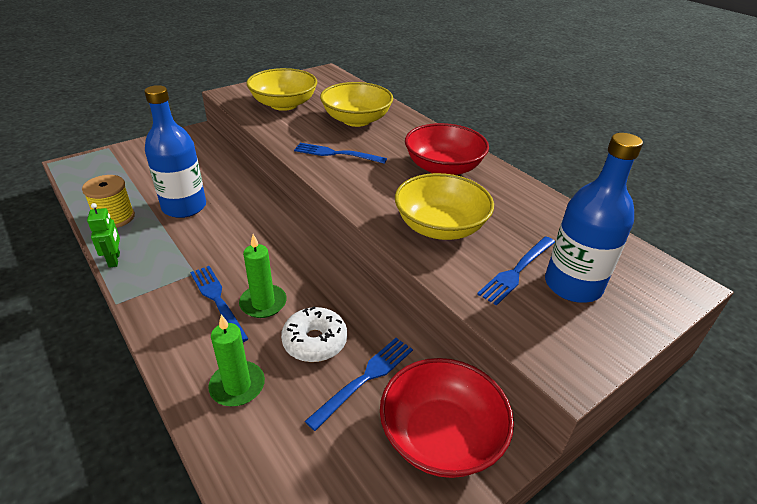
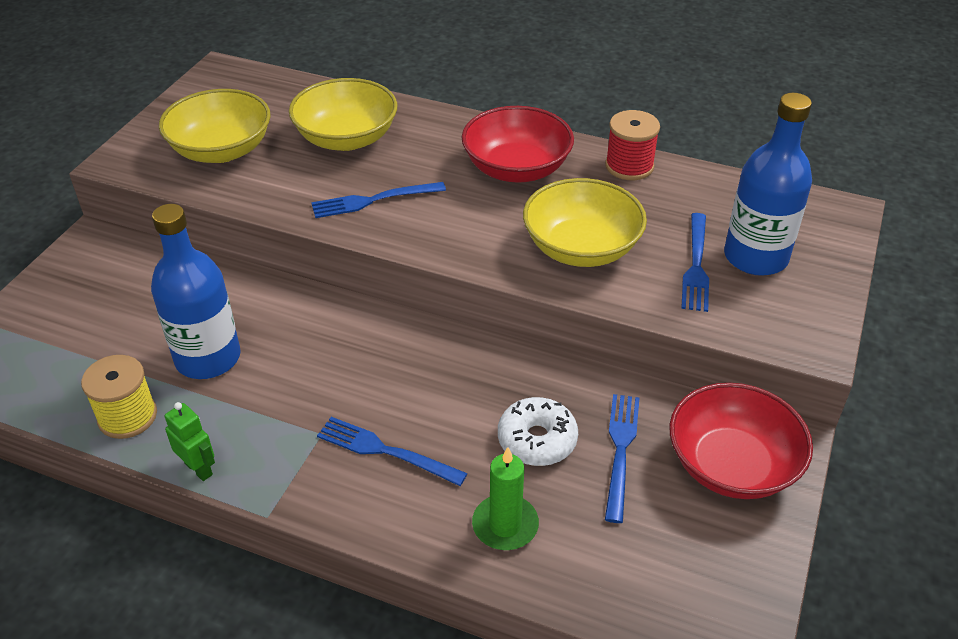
camera: 30 degrees left, 5 degrees up
green candle [239,234,287,318] -> none
none -> red spool [605,110,660,180]

